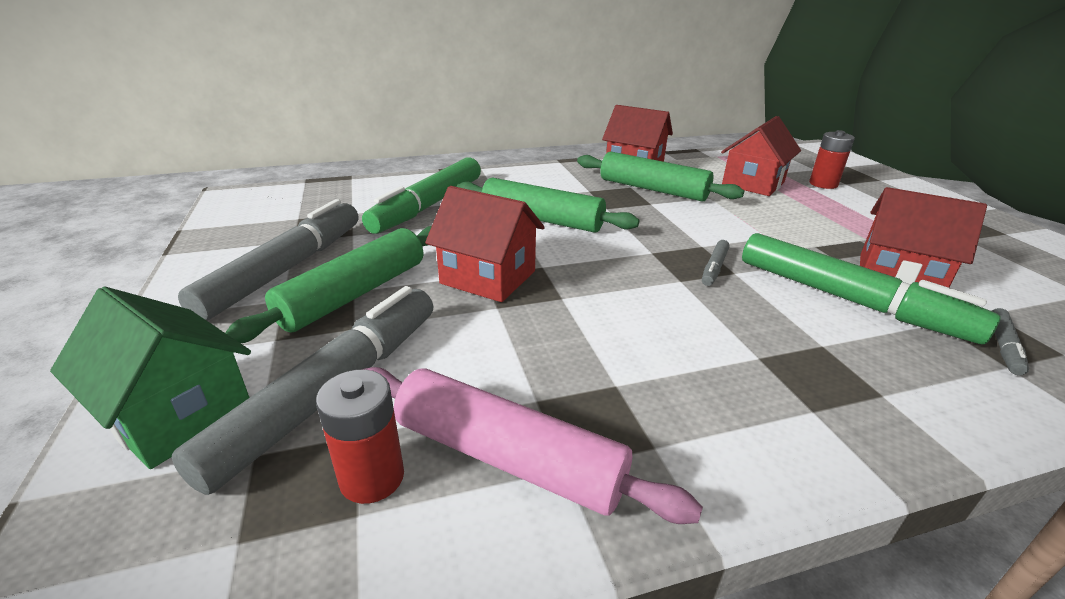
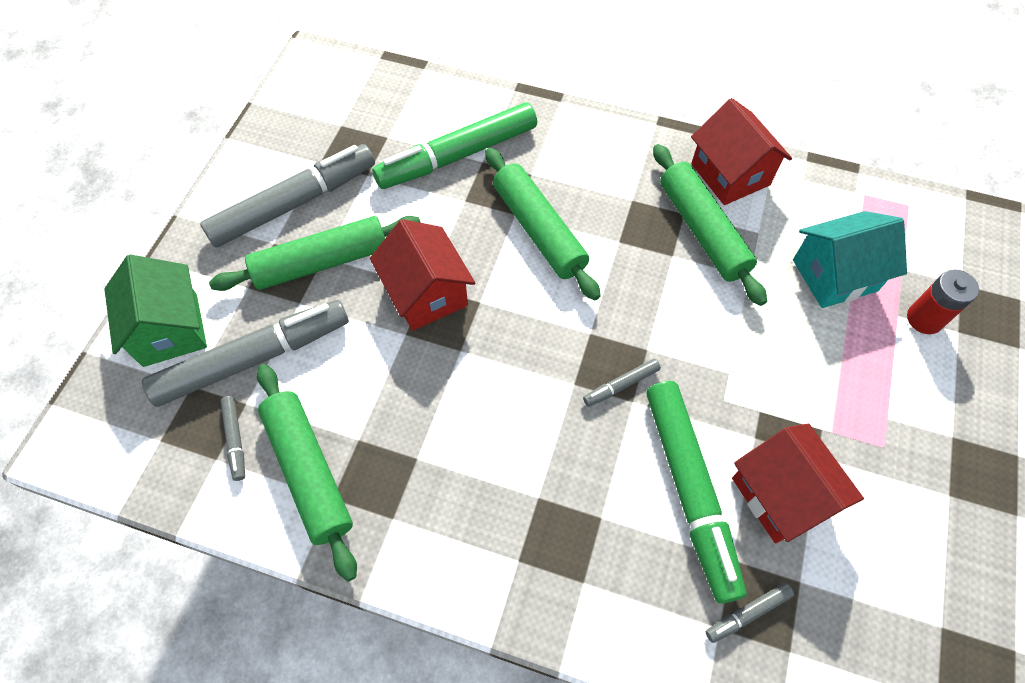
camera: 35 degrees right, 30 degrees up
red battery [316,370,404,504] -> grey marker [221,396,245,481]
pink rolling pin [362,367,703,524] -> green rolling pin [257,364,357,582]
red house [721,116,801,196] -> turquoise house [793,211,907,308]

